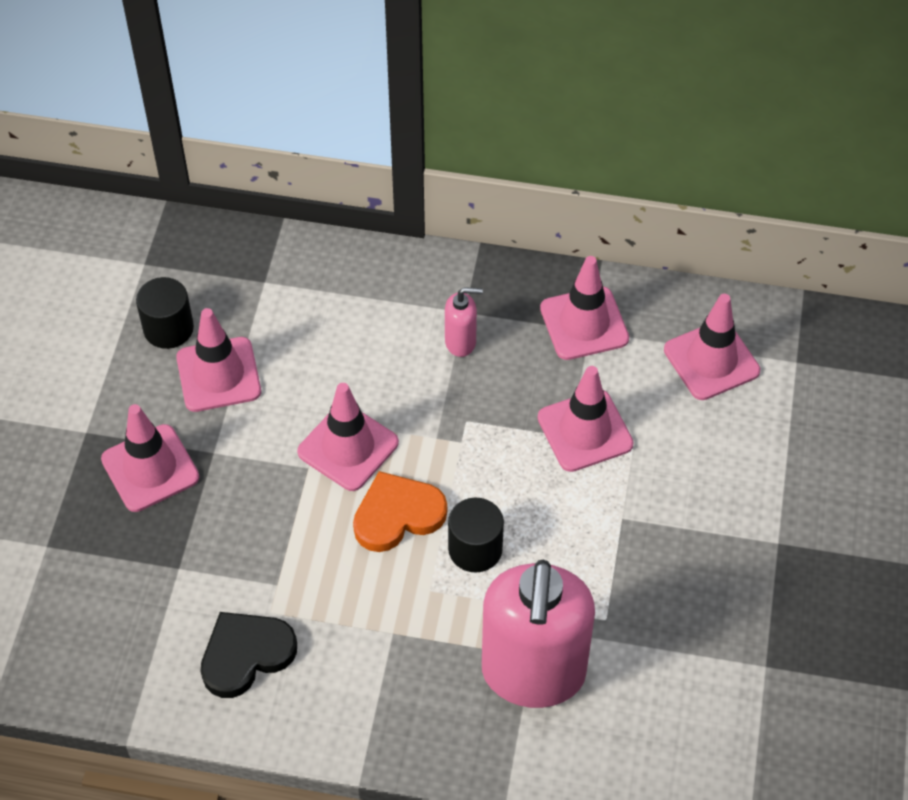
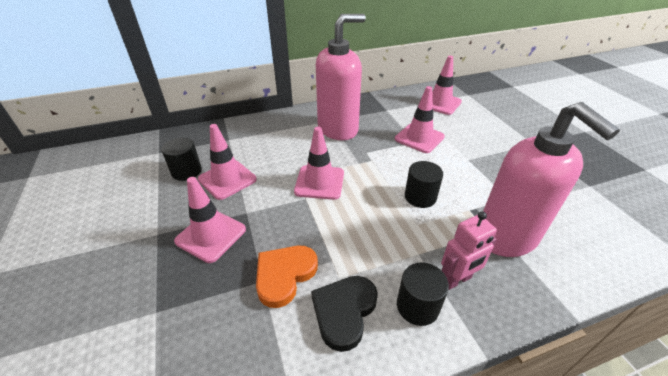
camera: 30 degrees left, 15 degrees down
orange heart [353,471,447,552] -> orange heart moved to [256,246,318,308]
pink soap dispenser [445,287,483,357] -> pink soap dispenser [316,14,366,140], size x2.39
pink traffic cone [540,256,629,360] -> none
none -> black cylinder [397,262,449,326]
none -> pink robot [441,212,497,290]

